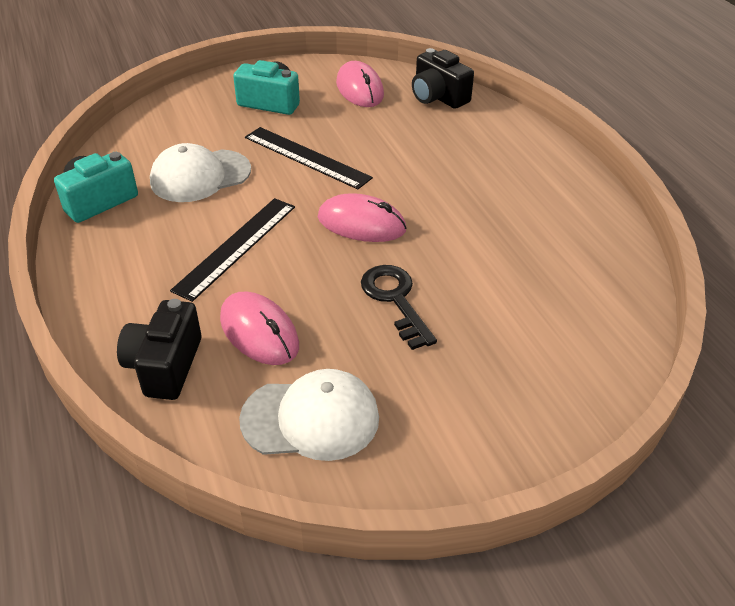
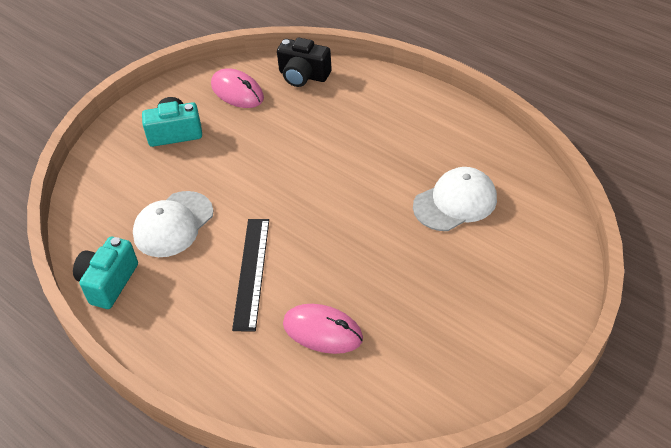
camera: 25 degrees left, 5 degrees up
black camera [117,299,201,400] -> none
white cap [239,369,379,461] -> white cap moved to [413,167,497,231]
black ruler [245,127,373,189] -> none
pink mouse [318,193,406,242] -> none
black key [361,265,437,350] -> none

